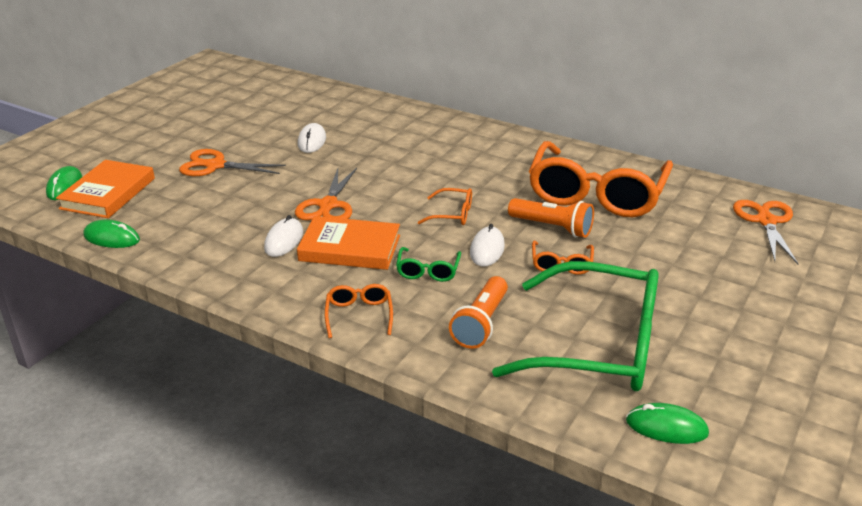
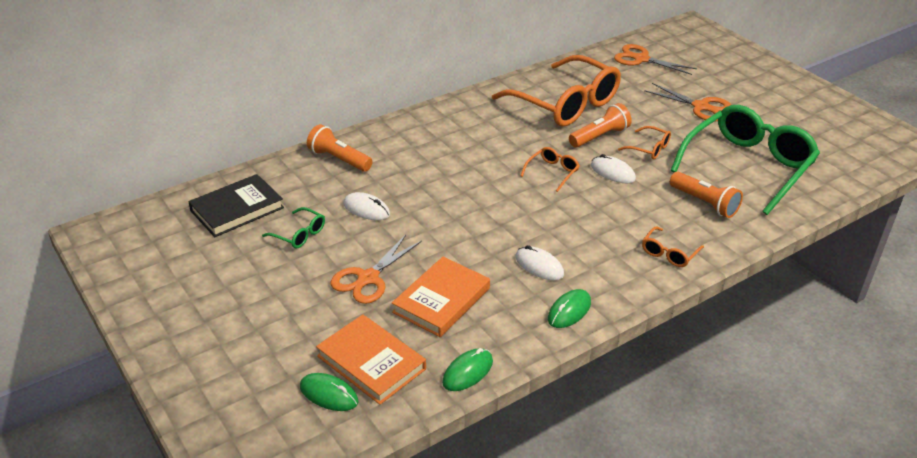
camera: 65 degrees left, 5 degrees up
orange scissors [295,168,357,220] -> orange scissors moved to [644,83,731,121]
orange book [297,216,400,270] -> orange book moved to [392,257,490,337]
orange glasses [325,284,393,338] -> orange glasses turned 75 degrees counterclockwise [642,226,704,267]
green glasses [396,247,461,282] -> green glasses moved to [262,207,325,249]
green mouse [626,403,709,444] -> green mouse moved to [548,289,591,328]
none -> black book [188,174,284,237]
none -> orange flashlight [307,124,373,172]

